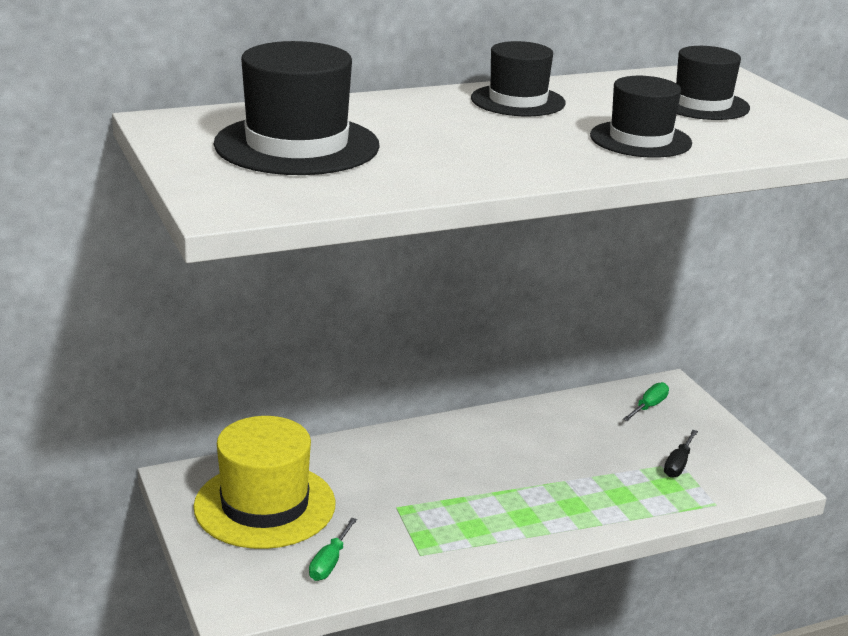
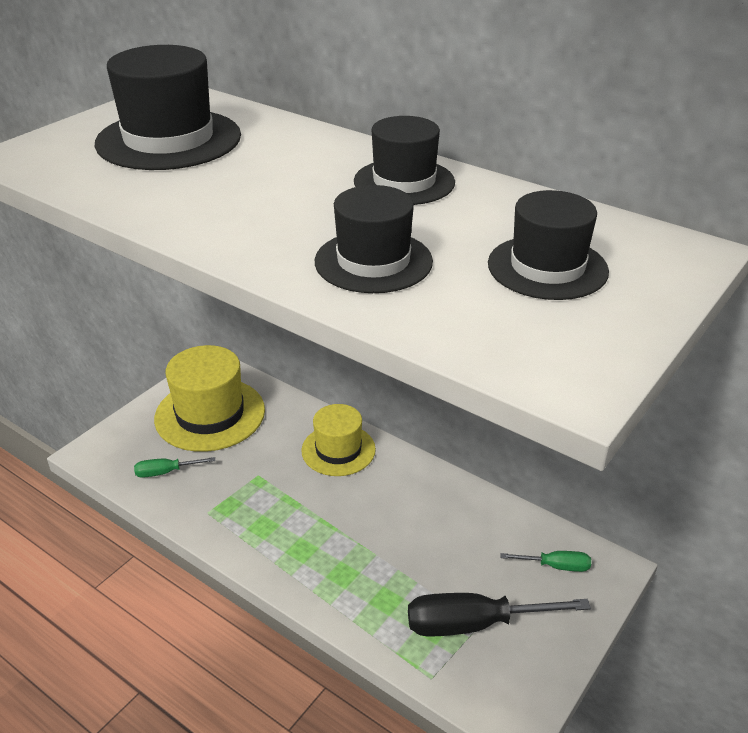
camera: 60 degrees right, 10 degrees up
black screwdriver [664,430,698,478] -> black screwdriver [408,593,591,637], size x1.91
none -> yellow hat [301,404,376,476]

